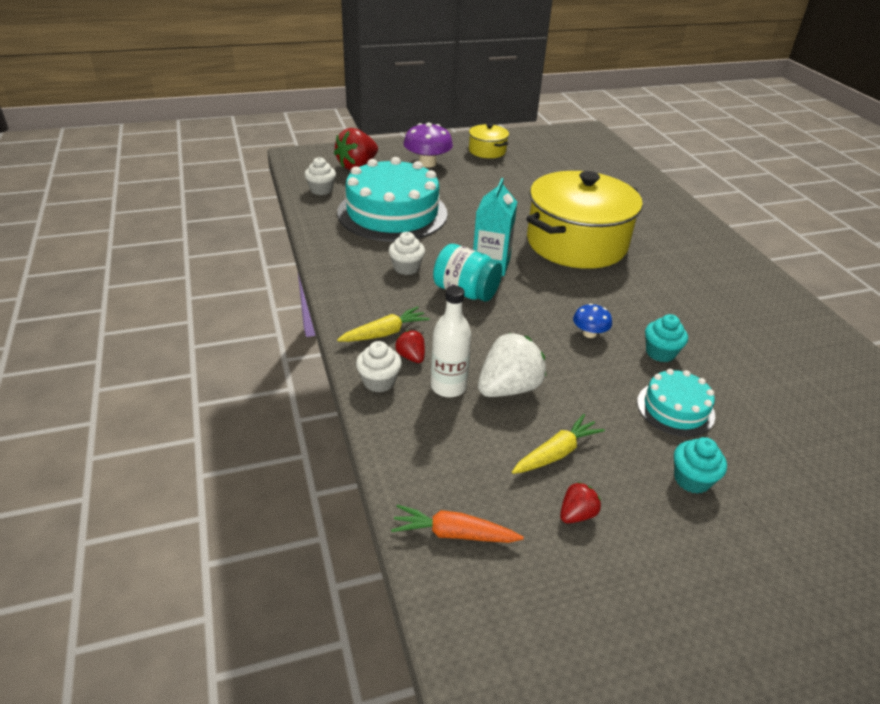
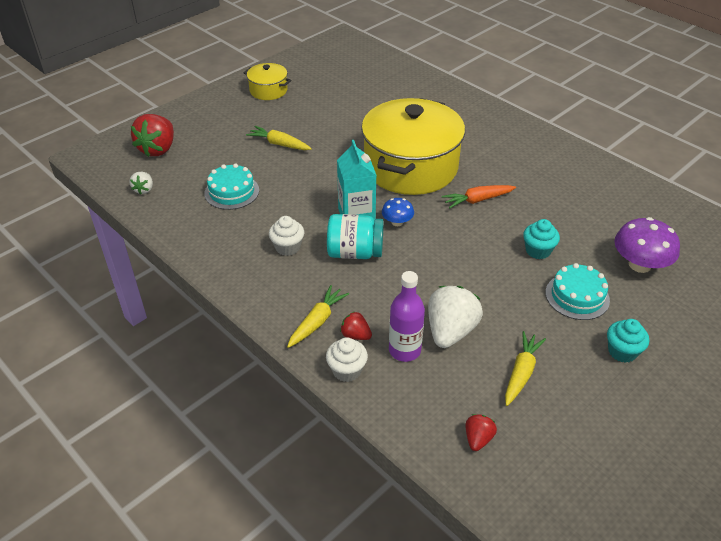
camera: 25 degrees left, 5 degrees up
white cupcake [305,157,336,195] -> white strawberry [130,172,153,194]
turquoise cake [337,157,448,241] -> turquoise cake [204,164,259,210], size x0.49
orange carrot [391,504,524,543] -> orange carrot moved to [442,185,516,209]
purple mushroom [403,122,453,168] -> purple mushroom moved to [614,217,680,273]
white bottle [431,286,471,397] -> purple bottle [389,271,425,362]
red strawberry [560,482,601,523] -> red strawberry moved to [465,414,497,451]
blue mushroom [573,303,612,338] -> blue mushroom moved to [382,198,414,226]
none -> yellow carrot [246,126,312,150]

